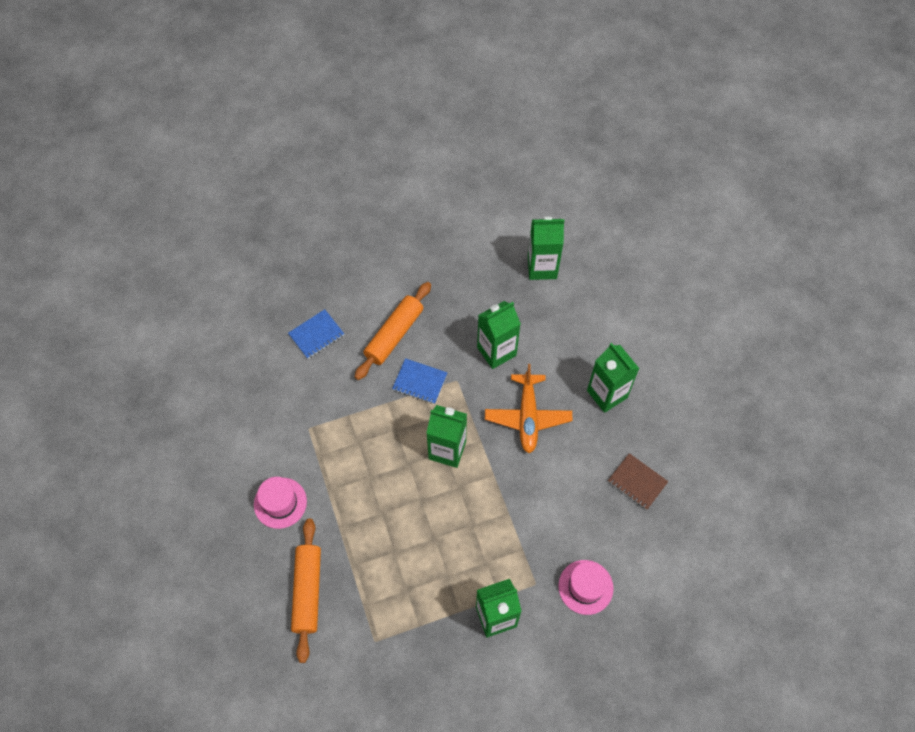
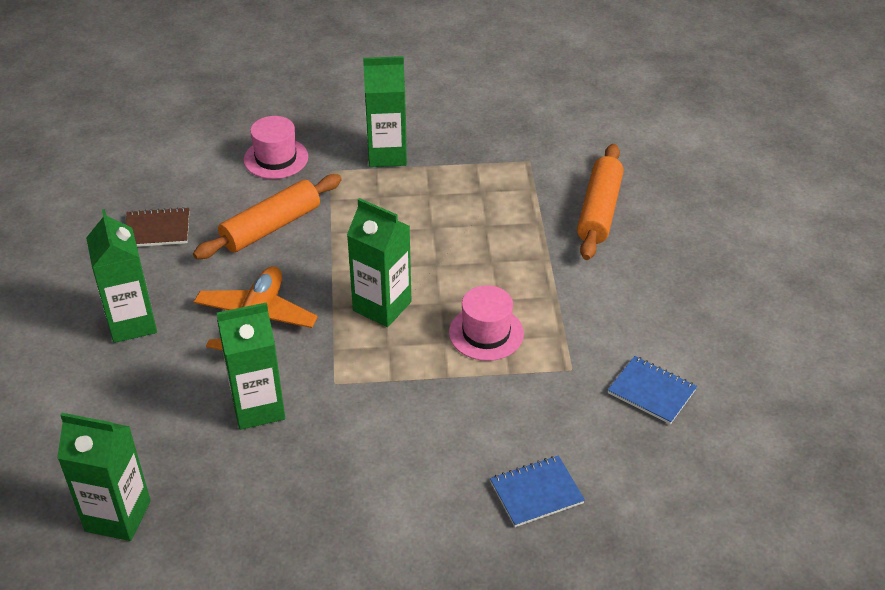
camera: 165 degrees left, 20 degrees down
pink hat [254,477,307,529] -> pink hat moved to [449,285,524,361]
orange rolling pin [355,282,431,380] -> orange rolling pin moved to [193,174,342,259]
blue notebook [392,358,447,404] -> blue notebook moved to [608,356,697,424]
brown notebook [608,453,668,510] -> brown notebook turned 60 degrees counterclockwise [125,207,189,247]

